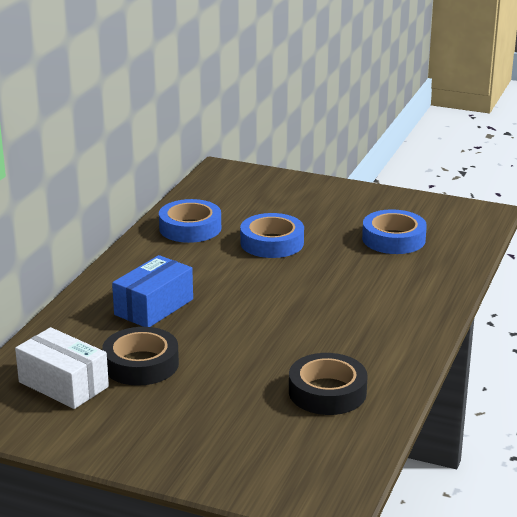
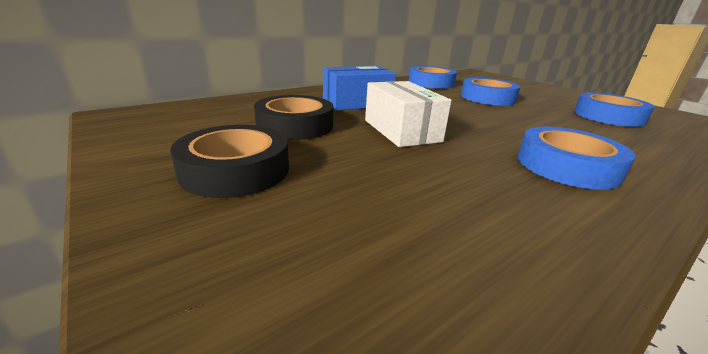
camera: 30 degrees right, 0 degrees up
white box [15,327,109,409] -> white box moved to [365,81,452,147]
black tape [289,353,368,415] -> black tape moved to [171,125,289,198]
none -> blue tape [518,127,635,190]

